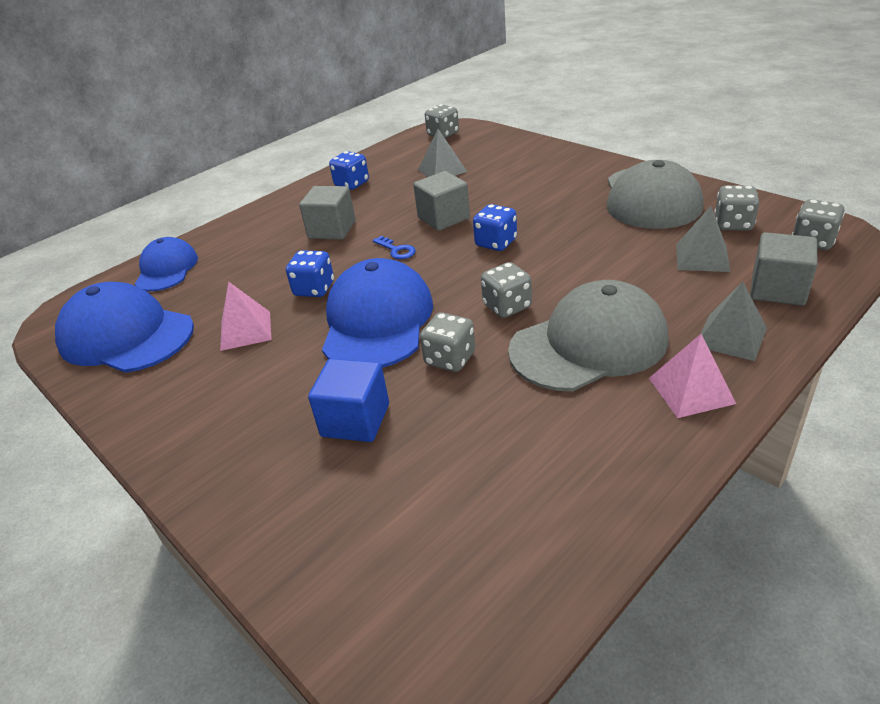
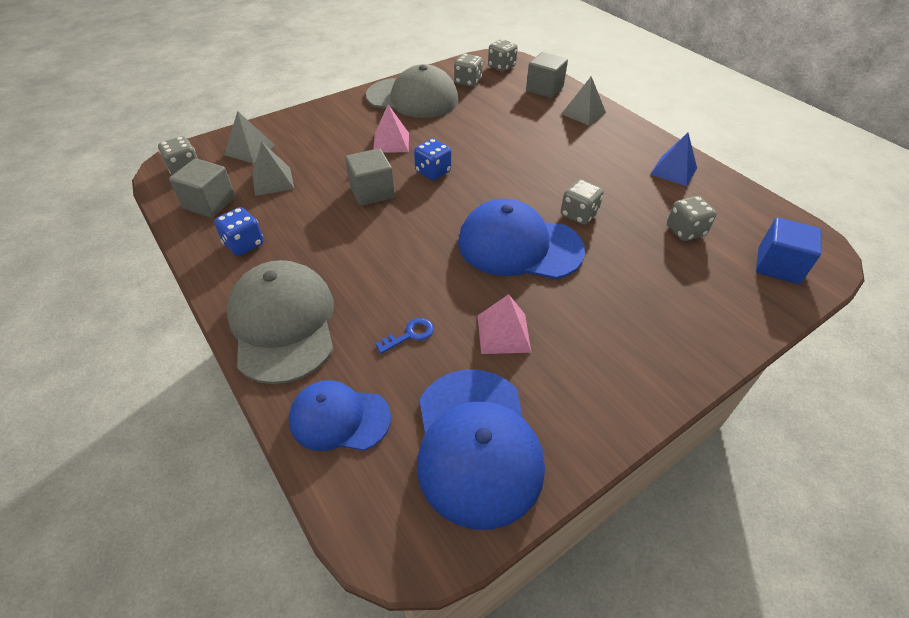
camera: 85 degrees left, 10 degrees up
blue cap [55,282,194,373] -> blue cap turned 45 degrees counterclockwise [417,370,545,530]
blue dice [286,250,334,297] -> none
grey cube [299,186,356,240] -> grey cube moved to [169,158,235,218]
blue cube [308,358,389,442] -> blue cube moved to [756,218,821,284]
blue key [373,236,416,259] -> blue key moved to [375,318,434,354]
grey dice [481,262,532,318] -> grey dice moved to [667,196,717,241]
grey cap [508,280,669,391] -> grey cap moved to [226,260,334,384]
pink pyramid [649,334,736,418] -> pink pyramid moved to [373,105,409,153]
grey pyramid [676,206,730,272] -> grey pyramid moved to [224,111,275,164]
none -> blue pyramid [650,132,697,186]

